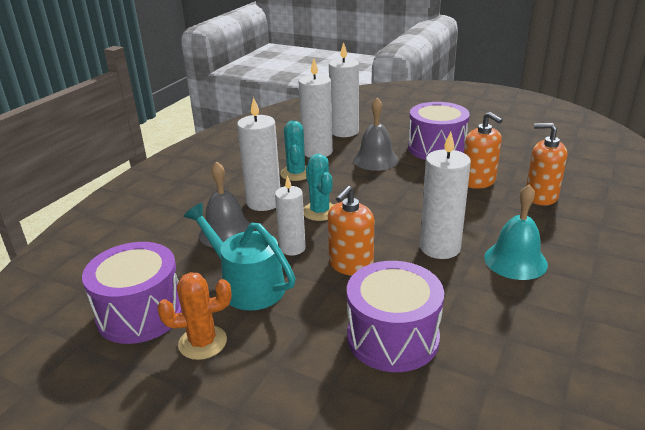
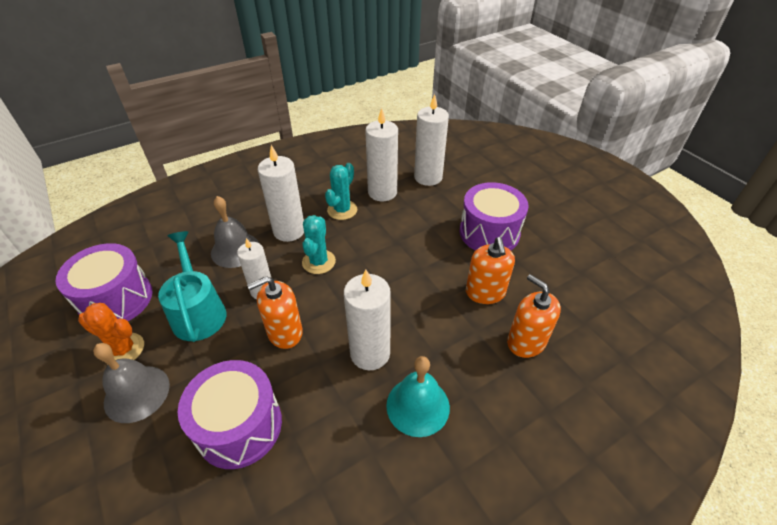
camera: 30 degrees right, 15 degrees up
grey bell [353,98,399,171] -> grey bell moved to [93,343,170,423]

